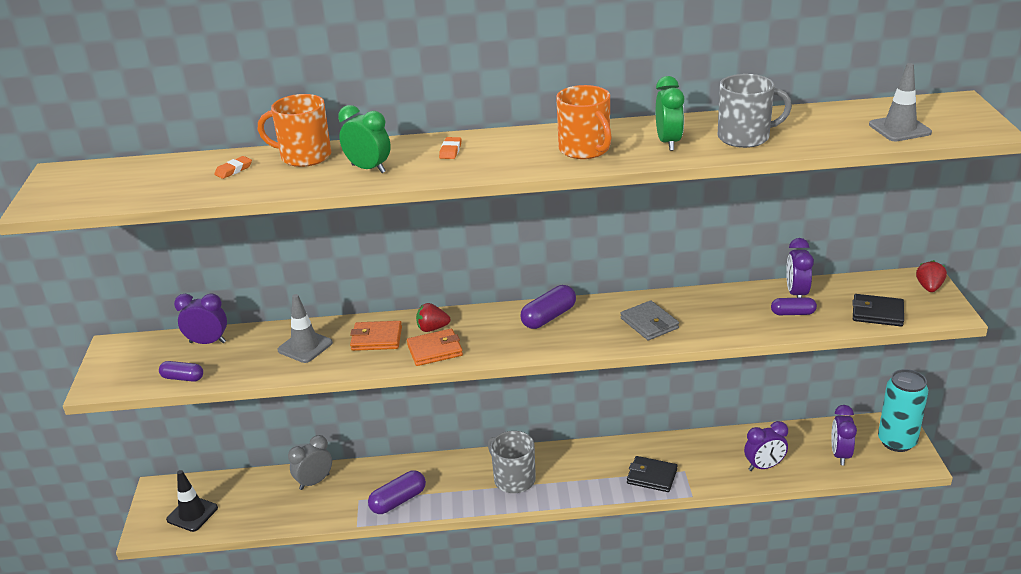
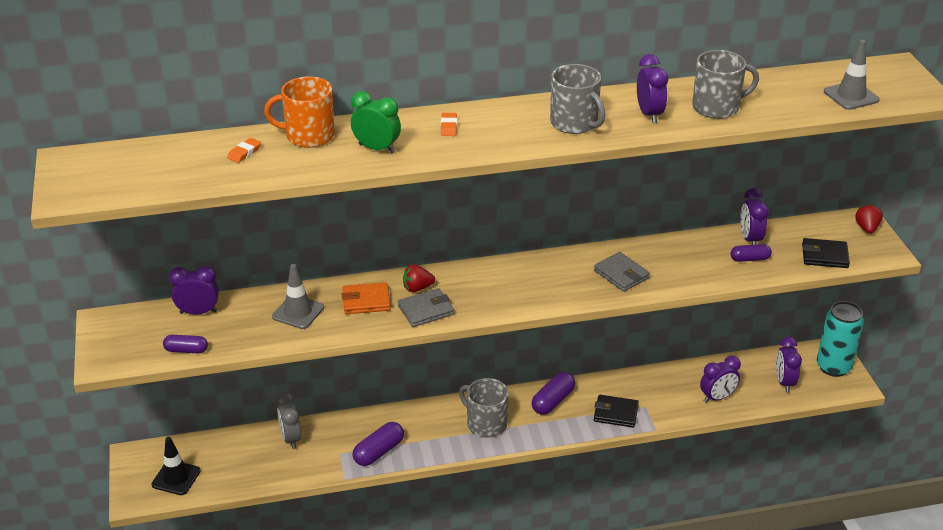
camera: 10 degrees left, 5 degrees up
grey clock [288,435,332,490] -> grey clock turned 60 degrees counterclockwise [276,391,301,449]
orange wallet [407,329,463,366] -> grey wallet [398,288,454,327]
purple capsule [521,285,576,329] -> purple capsule moved to [532,372,575,415]
orange mug [556,85,612,159] -> grey mug [550,64,605,134]
green clock [656,76,684,151] -> purple clock [637,54,668,123]

